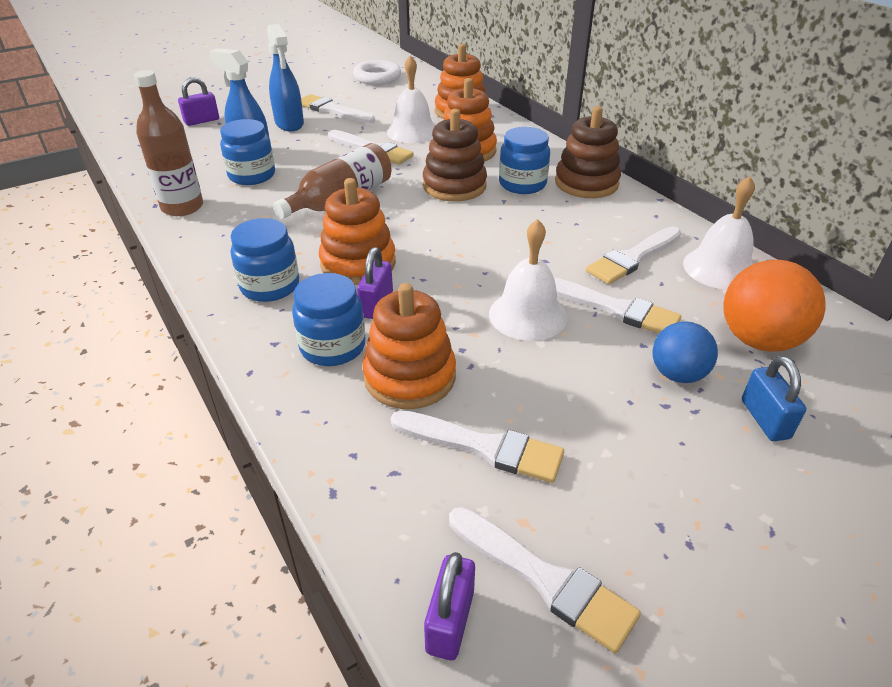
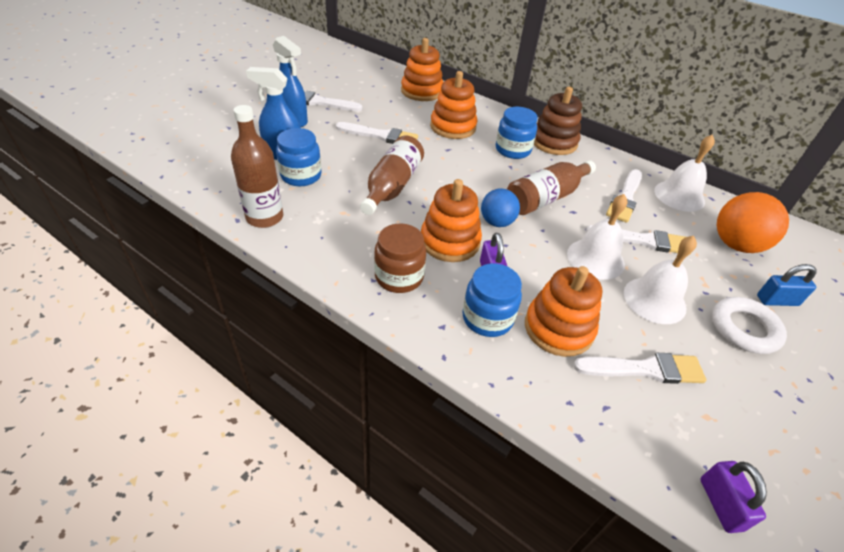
camera: 25 degrees left, 5 degrees up
purple padlock [178,77,219,126] -> none
blue jar [231,218,299,302] -> brown jar [374,223,426,293]
white ring [353,60,401,85] -> white ring moved to [712,297,787,354]
white bell [387,55,435,143] -> white bell moved to [624,236,697,324]
brown stacking toy [423,109,487,202] -> none
white brush [449,507,641,653] -> none
blue ball [653,321,718,383] -> blue ball moved to [481,188,520,227]
blue padlock [742,356,806,441] -> blue padlock turned 60 degrees counterclockwise [757,264,816,306]
none -> brown bottle [507,160,596,215]

